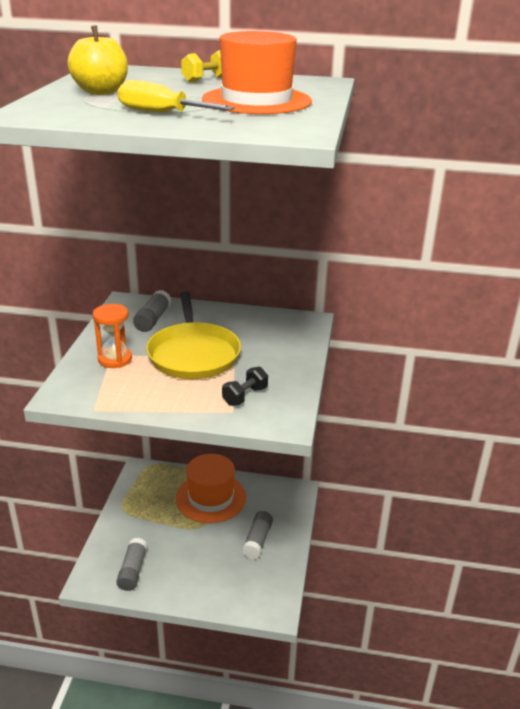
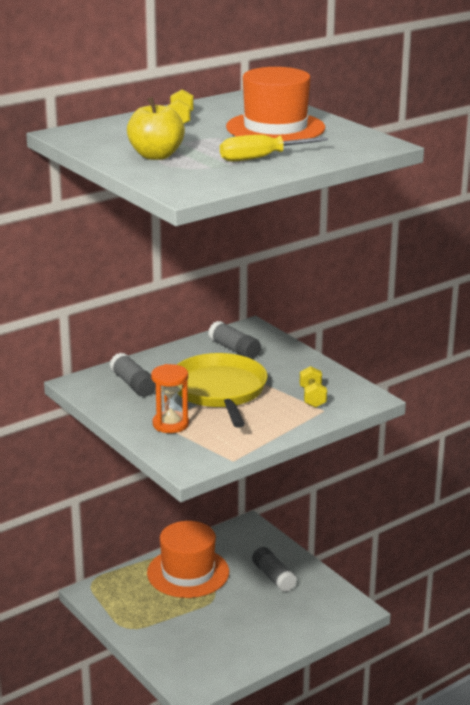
camera: 45 degrees left, 5 degrees down
grey glue stick [116,538,148,591] -> grey glue stick moved to [208,321,261,359]
yellow pan [146,291,241,379] -> yellow pan turned 135 degrees counterclockwise [177,353,268,428]
black dumbbell [222,367,268,406] -> yellow dumbbell [300,366,327,408]

